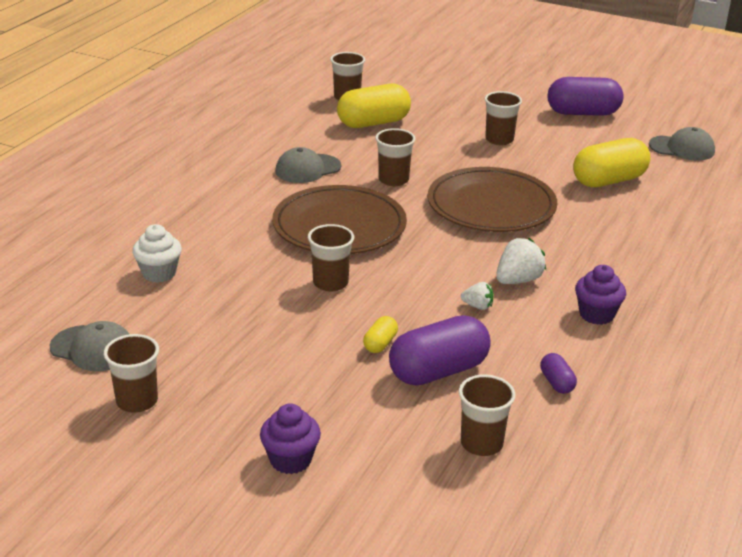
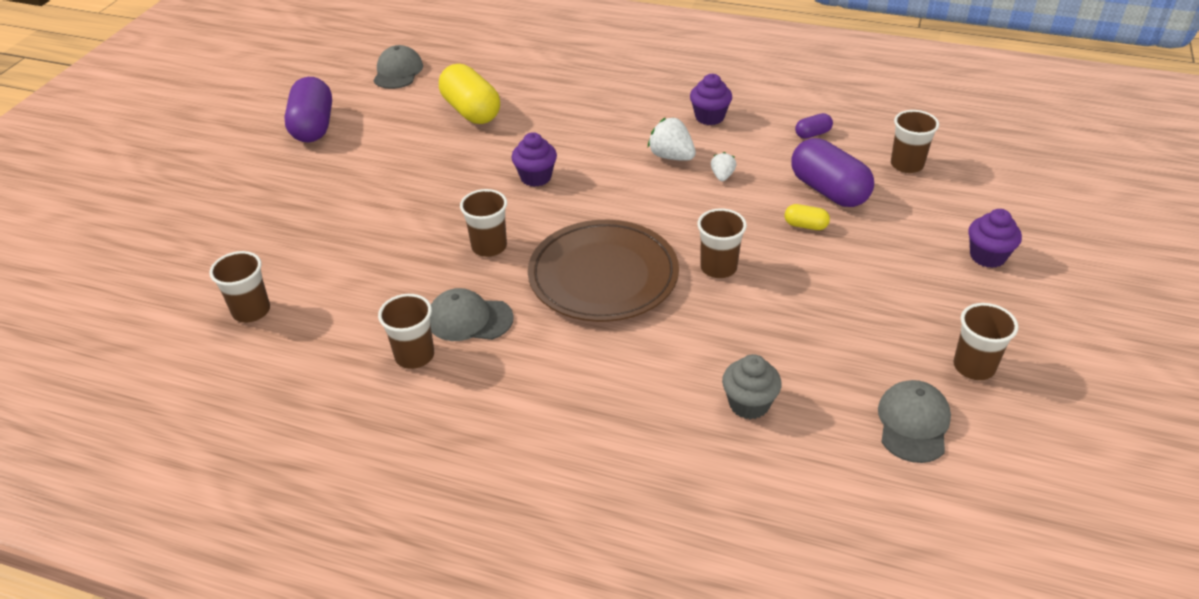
camera: 95 degrees left, 10 degrees up
white cupcake [132,224,182,282] -> grey cupcake [722,354,782,419]
grey cap [275,147,341,183] -> grey cap turned 135 degrees clockwise [430,288,514,341]
yellow capsule [337,84,411,128] -> none
brown plate [428,167,557,232] -> purple cupcake [511,132,557,187]
brown cup [485,91,522,145] -> brown cup moved to [378,294,434,369]

